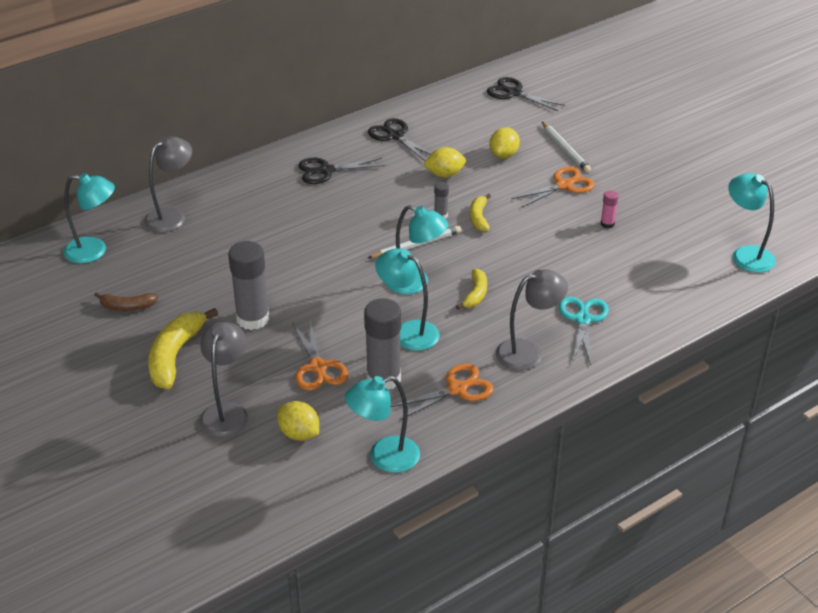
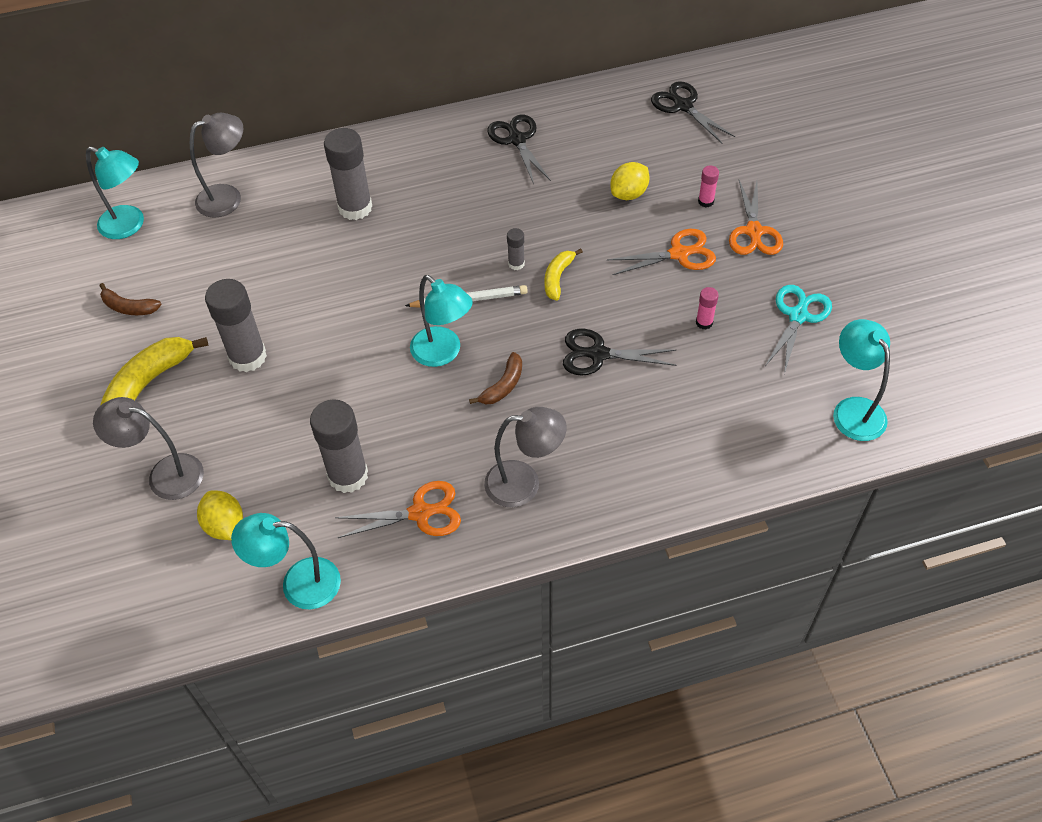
camera: 20 degrees right, 15 degrees up
grey lamp [200,322,248,437] -> grey lamp turned 105 degrees counterclockwise [93,397,204,500]
orange scissors [293,320,348,391] -> orange scissors moved to [729,180,783,255]
black scissors [298,158,386,184] -> black scissors moved to [563,329,677,376]
turquoise lamp [375,248,440,351] -> none
yellow lemon [423,147,466,178] -> none
yellow banana [456,269,487,310] -> brown banana [469,352,522,404]
white pencil [542,122,591,173] -> pink glue stick [698,166,719,207]
turquoise scissors [559,297,609,365] -> turquoise scissors moved to [765,285,832,374]
none -> grey glue stick [324,128,372,220]

